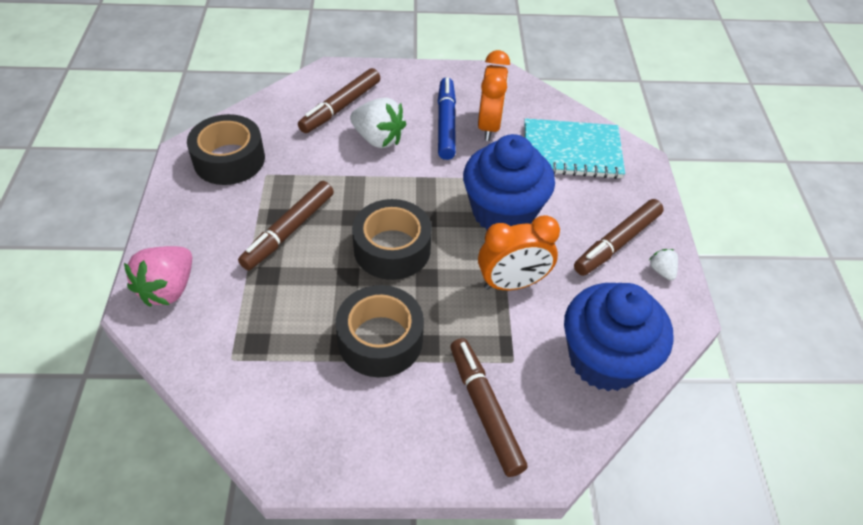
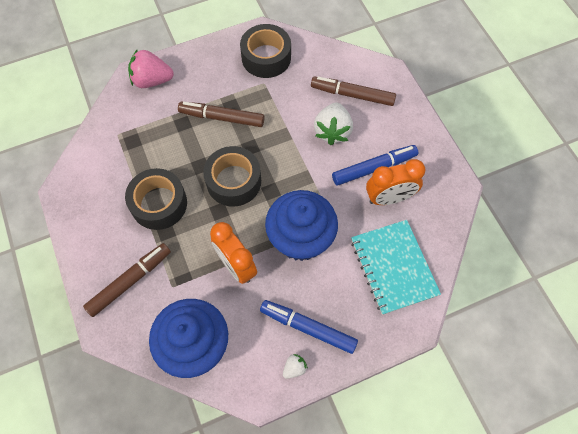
camera: 70 degrees right, 15 degrees up
brown marker [574,199,664,276] -> blue marker [260,300,358,354]

